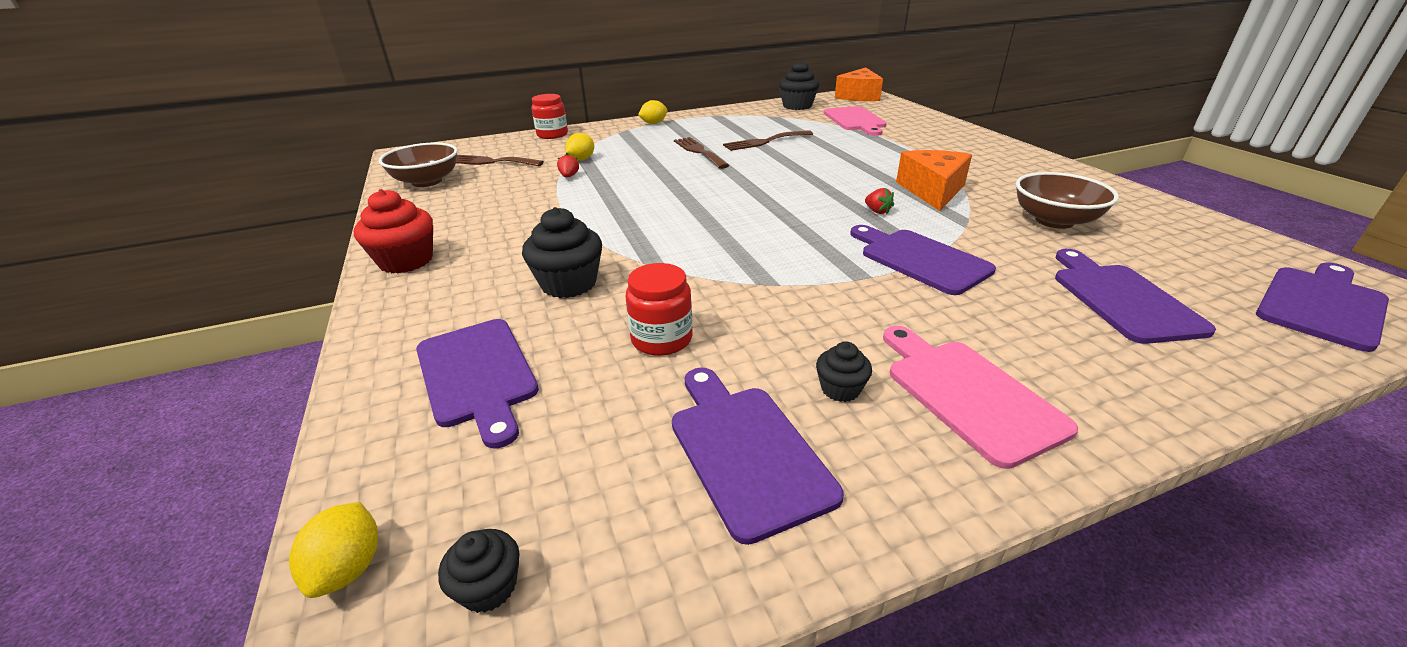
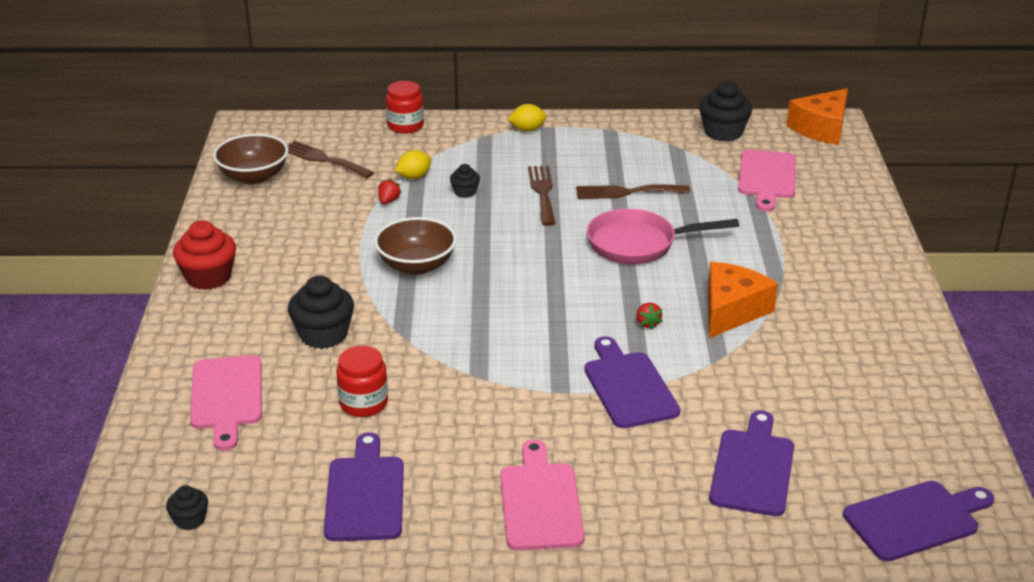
camera: 20 degrees right, 0 degrees up
yellow lemon [289,502,378,598] -> none
purple cutting board [416,319,539,449] -> pink cutting board [190,355,262,451]
black cupcake [816,341,872,402] -> black cupcake moved to [450,164,480,198]
brown bowl [1016,172,1119,229] -> brown bowl moved to [374,217,457,275]
none -> pink pan [587,209,739,264]

